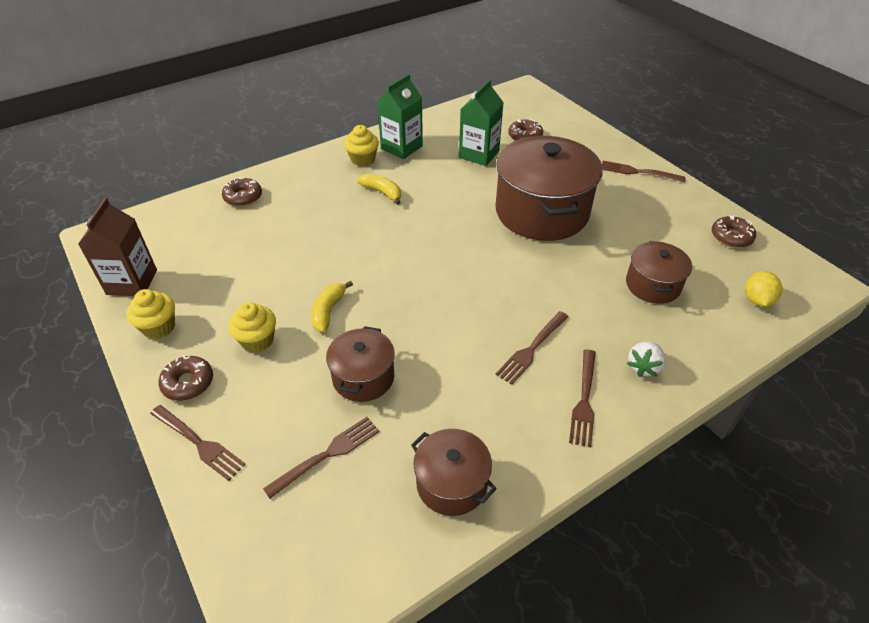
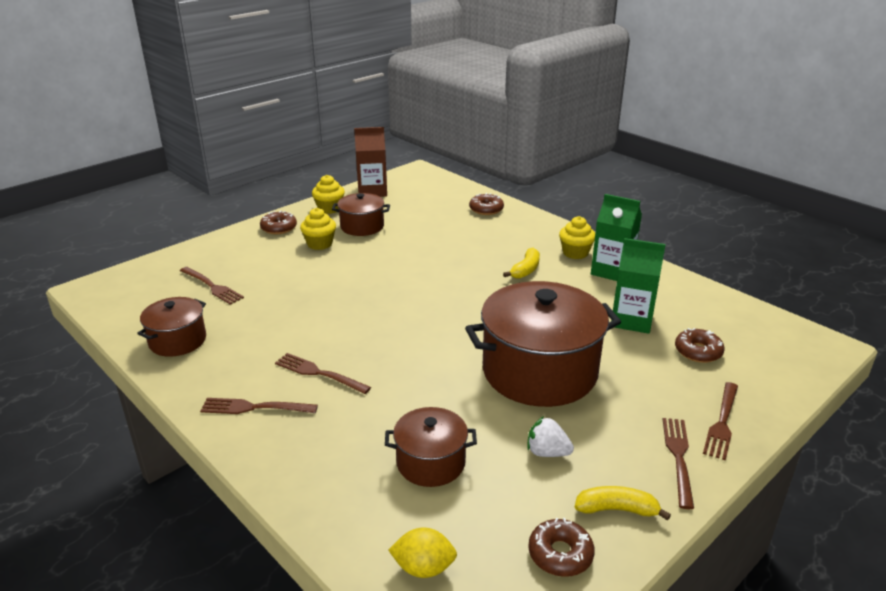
camera: 80 degrees right, 15 degrees down
brown fork [150,405,246,481] -> brown fork moved to [703,382,738,461]
yellow banana [311,281,353,332] -> yellow banana moved to [575,486,671,521]
brown pot [326,326,395,402] -> brown pot moved to [332,193,390,236]
white strawberry [627,341,666,377] -> white strawberry moved to [527,416,574,457]

